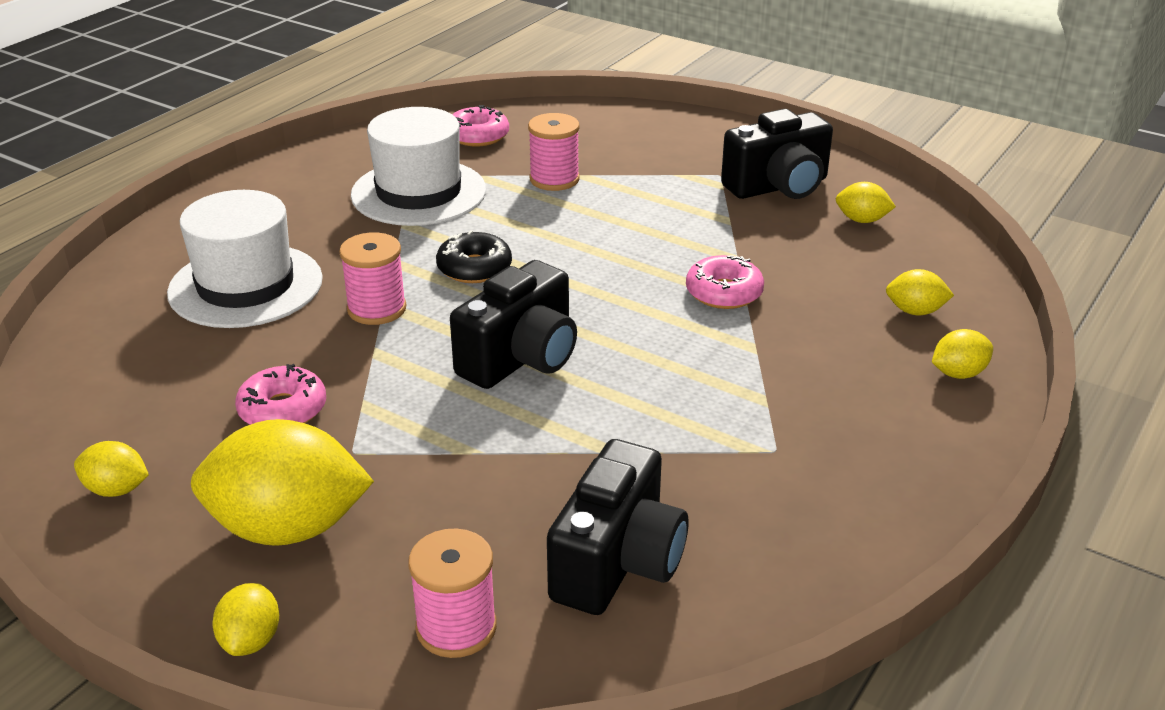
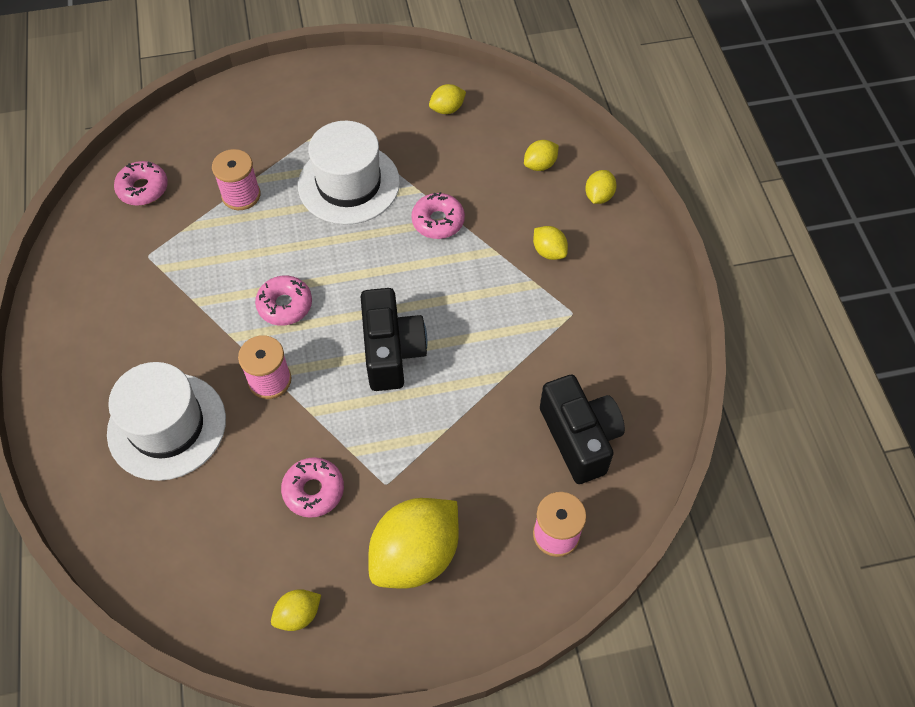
camera: 45 degrees left, 25 degrees up
yellow lemon [212,583,279,656] -> yellow lemon moved to [533,226,568,260]
white hat [351,107,486,226] -> white hat moved to [298,121,400,225]
black donut [436,230,512,283] -> pink donut [255,276,312,326]
black camera [721,109,833,199] -> none

